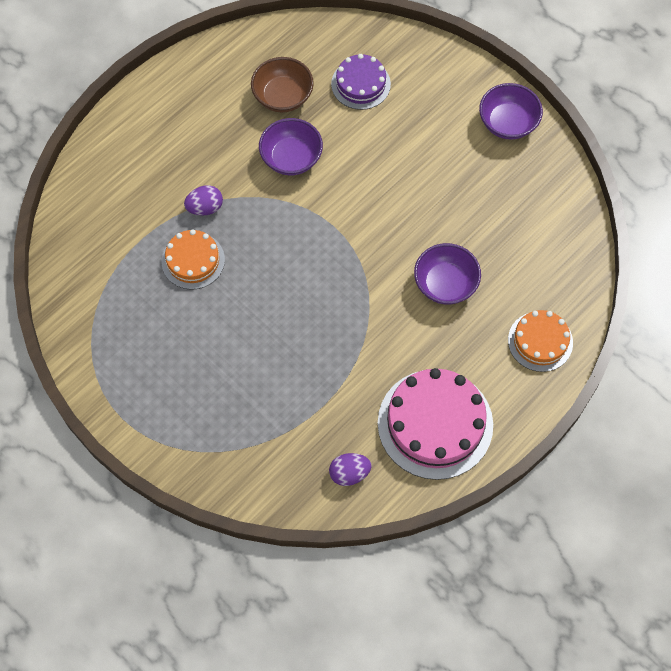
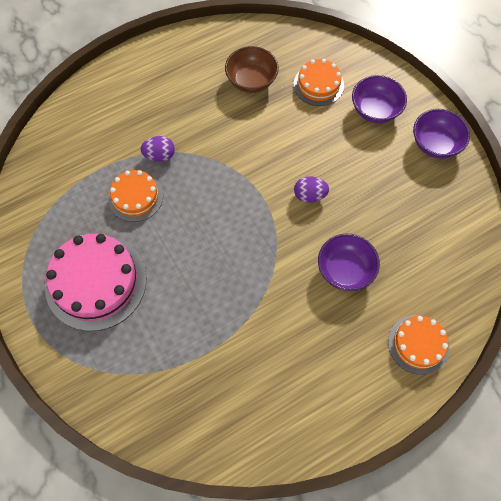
camera: 15 degrees right, 0 degrees up
purple bowl [259,118,323,175] -> purple bowl moved to [352,75,407,123]
purple egg [329,453,372,486] -> purple egg moved to [294,176,329,203]
purple cake [331,54,391,110] -> orange cake [293,59,344,106]
pink cake [378,368,493,480] -> pink cake moved to [45,234,147,331]

